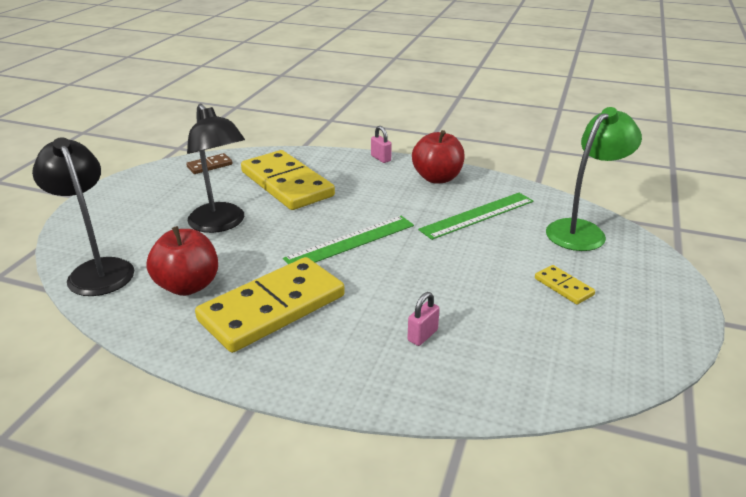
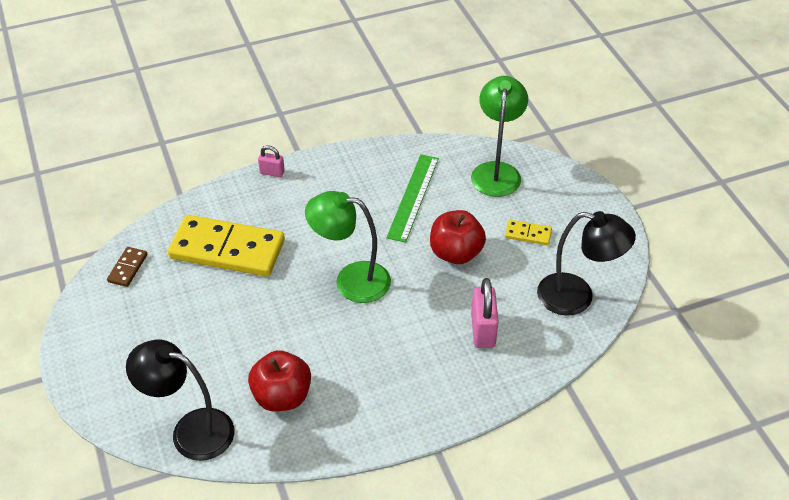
camera: 40 degrees left, 15 degrees up
black lamp [187,104,245,233] -> black lamp moved to [537,211,636,316]
yellow domino [195,257,345,353] -> none
green ruler [283,216,414,264] -> green lamp [305,191,391,303]
pink padlock [408,292,439,346] -> pink padlock [471,278,499,348], size x1.73
red apple [412,130,465,184] -> red apple moved to [430,210,486,264]

